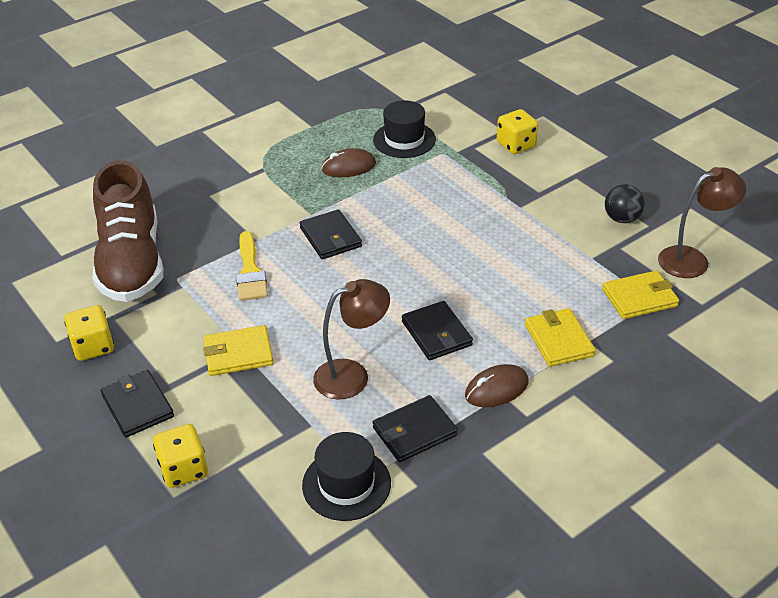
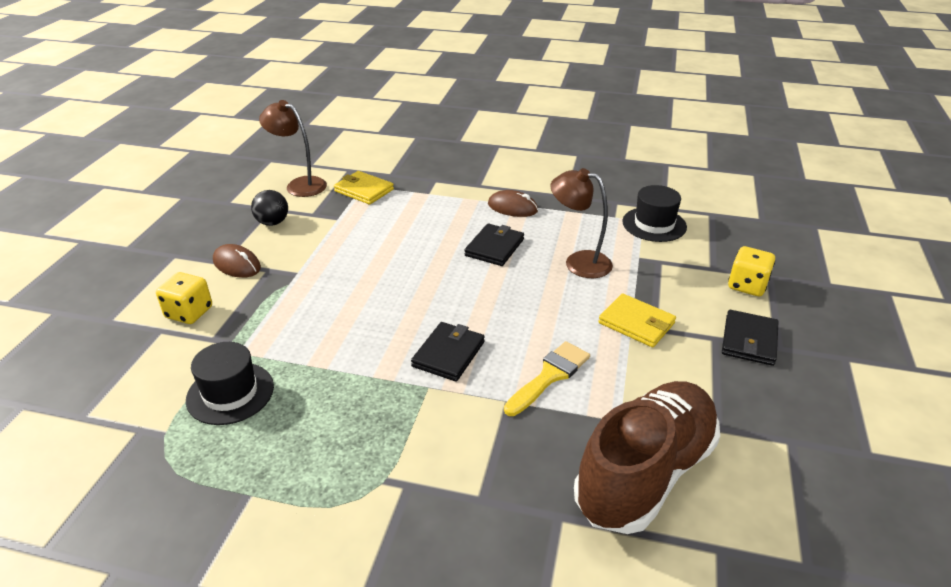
camera: 130 degrees left, 5 degrees down
yellow dice [64,305,114,361] -> none
brown mouse [321,148,376,177] -> brown mouse moved to [213,244,261,278]
black wallet [372,395,458,462] -> none
yellow wallet [525,308,596,367] -> none

